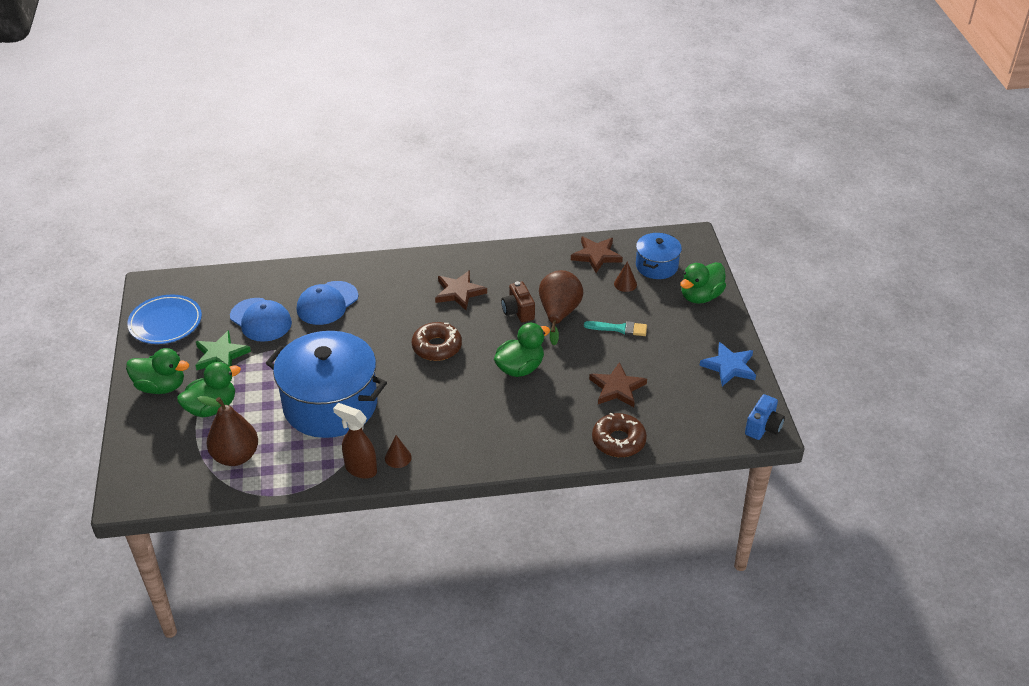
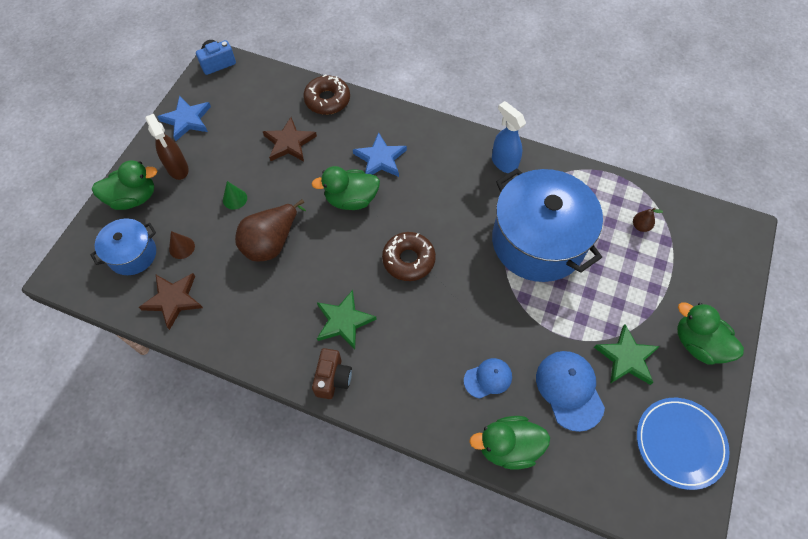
camera: 150 degrees left, 20 degrees up
green duck [177,362,241,417] -> green duck moved to [469,416,550,469]
brown pear [197,396,258,466] -> brown pear [633,208,663,232], size x0.44
blue cap [297,281,358,325] -> blue cap [464,358,512,398], size x0.61
brown spray bottle [333,403,377,479] -> brown spray bottle moved to [145,113,189,180]
brown cone [385,435,412,468] -> blue spray bottle [492,101,526,174]
brown star [435,270,487,310] -> green star [317,290,377,350]
brown camera [501,281,535,323] -> brown camera moved to [312,348,352,399]
turquoise brush [584,321,647,336] -> green cone [223,181,247,210]
none -> blue star [353,132,407,177]

